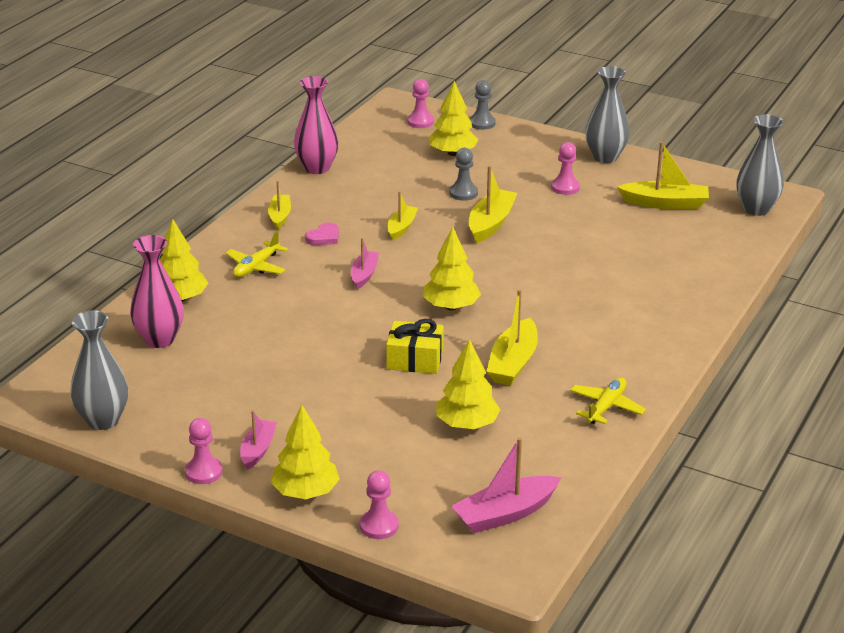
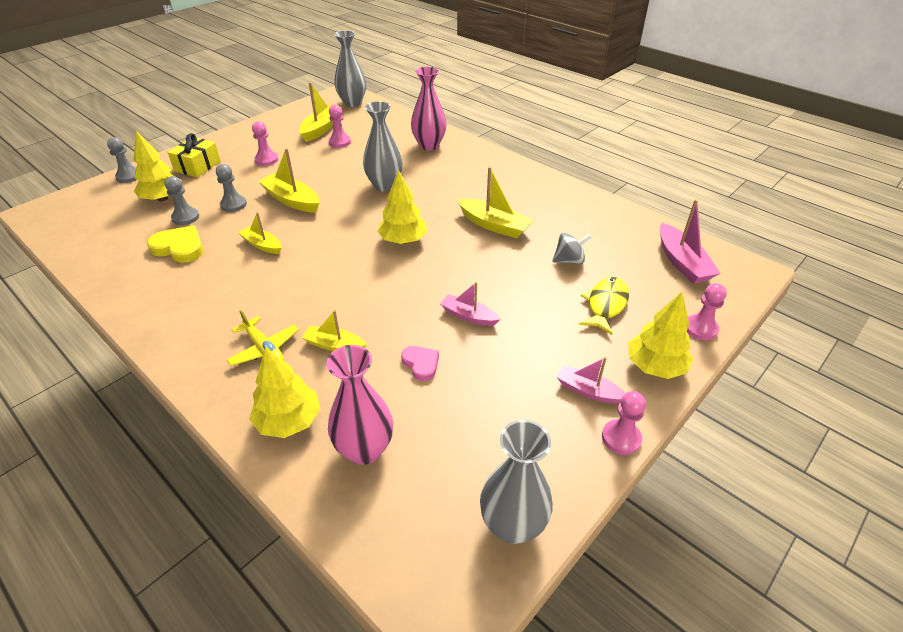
camera: 75 degrees left, 10 degrees up
yellow boat [268,181,291,230] -> yellow boat moved to [302,310,367,351]
pink vase [294,76,338,174] -> pink vase moved to [411,67,446,151]
pink heart [305,222,339,245] -> pink heart moved to [401,346,439,381]
pink boat [351,238,379,289] -> pink boat moved to [440,282,500,326]
yellow gift [386,319,444,374] -> yellow gift moved to [168,133,221,177]
pink pawn [407,79,434,128] -> pink pawn moved to [329,105,351,148]
yellow tree [437,339,500,429] -> grey spinning top [552,233,592,264]
yellow plane [570,377,646,424] -> none
grey vase [585,66,630,163] -> grey vase moved to [363,101,403,192]
none -> yellow heart [147,225,204,263]
none -> grey pawn [165,176,199,225]
none -> yellow fish [579,277,629,335]

